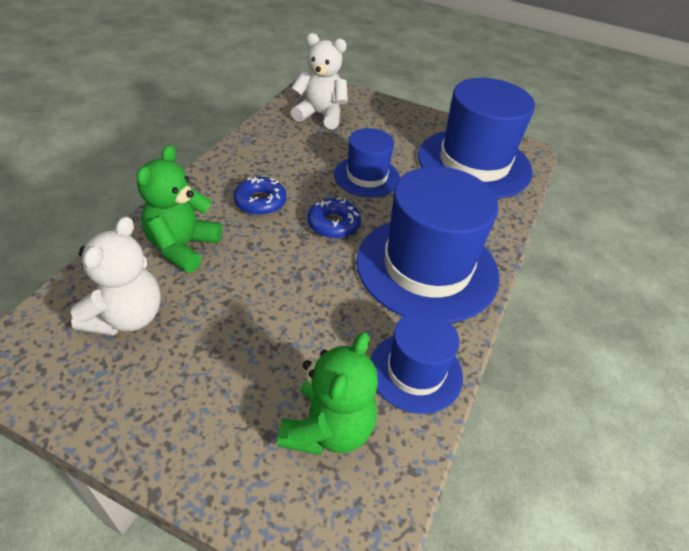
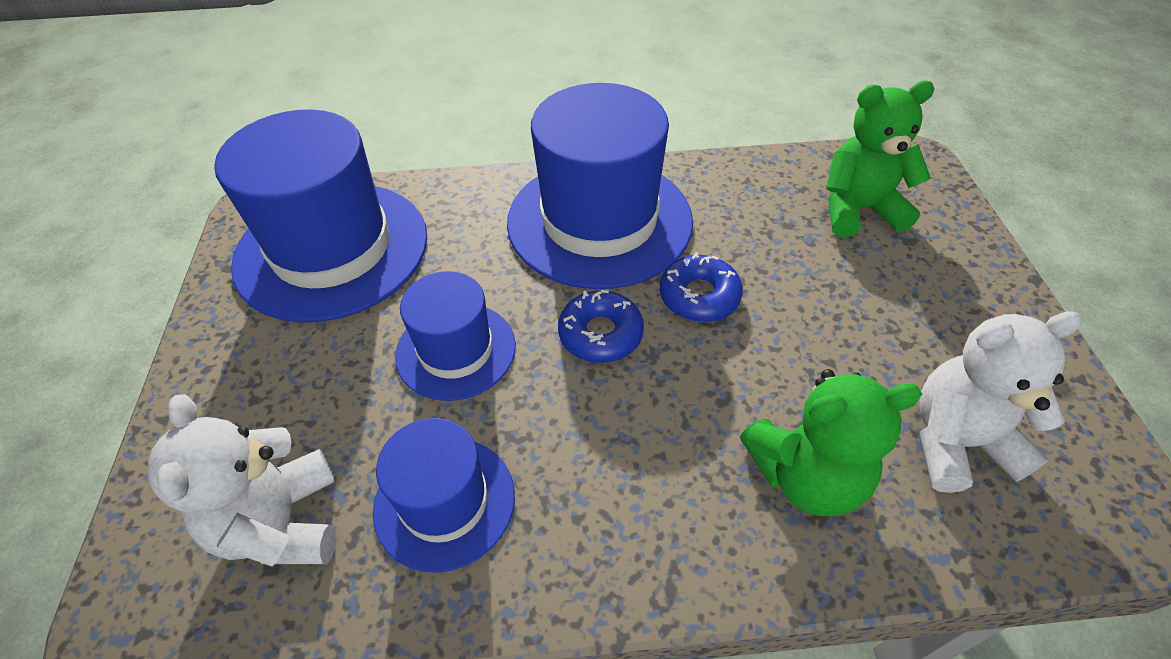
camera: 115 degrees left, 5 degrees up
blue donut [233,177,286,216] -> blue donut moved to [660,252,743,322]
blue hat [371,311,463,414] -> blue hat moved to [373,418,515,573]

